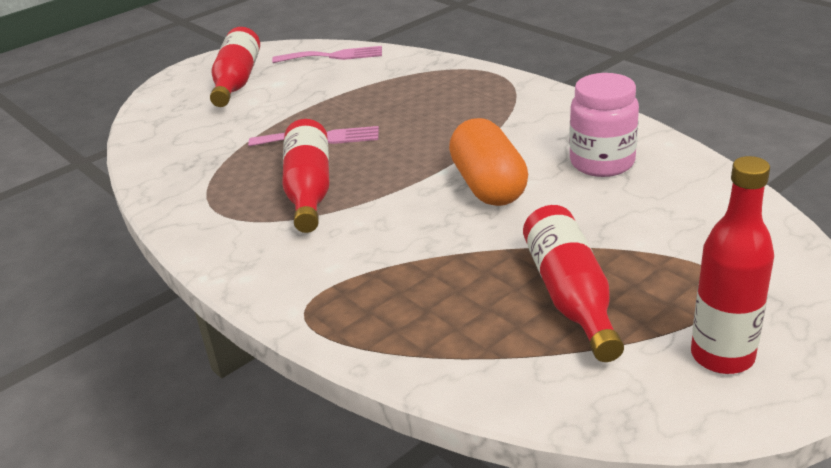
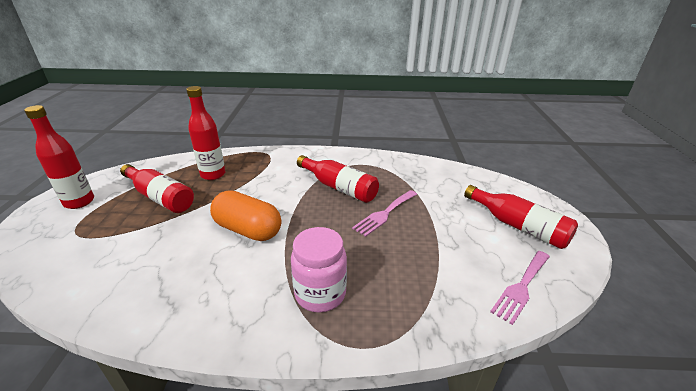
camera: 130 degrees right, 0 degrees up
pink jar [569,73,639,177] -> pink jar moved to [291,227,347,313]
none -> red bottle [186,86,225,180]

